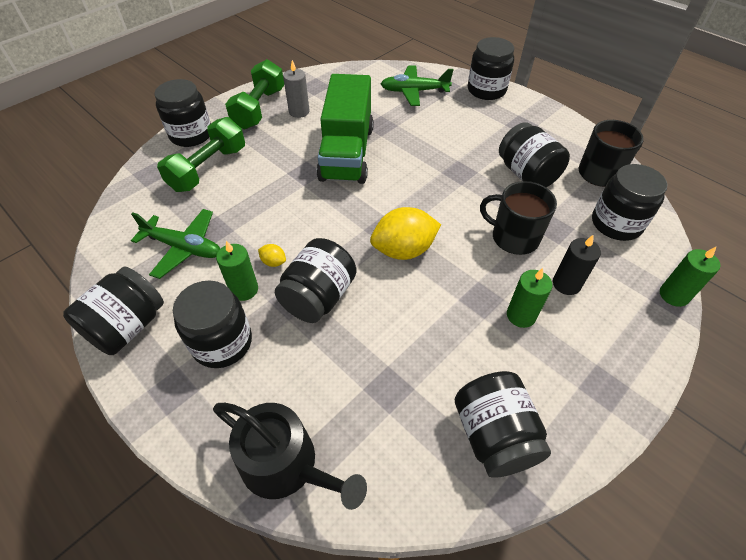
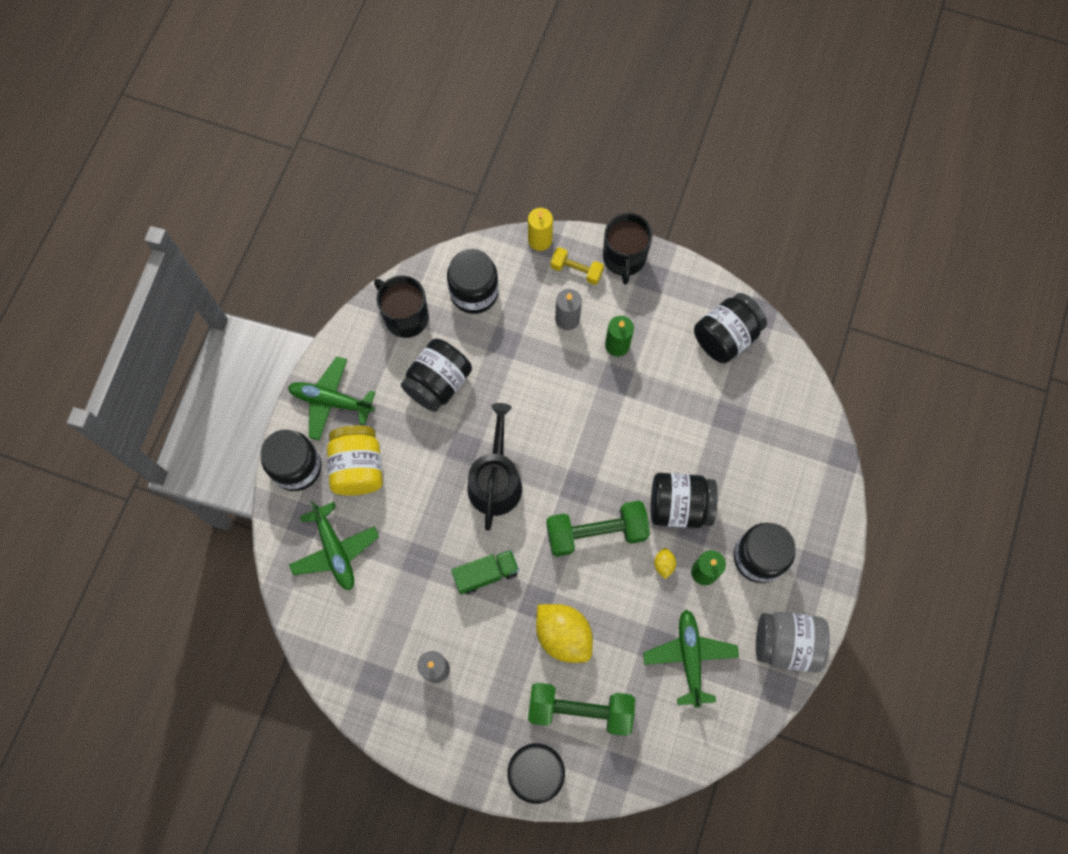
camera: 115 degrees left, 20 degrees up
black jar [63,266,164,355] -> grey jar [756,612,830,673]
black watering can [213,403,367,510] -> black watering can moved to [468,403,522,531]
green dumbbell [225,59,284,129] -> green dumbbell moved to [546,501,650,557]
green truck [317,74,374,184] -> green truck [451,550,519,595], size x0.49
yellow lemon [370,207,441,260] -> yellow lemon moved to [536,604,593,663]
black mug [480,181,557,255] -> black mug moved to [603,213,653,284]
black candle [553,235,601,295] -> grey candle [555,289,582,330]
green candle [660,246,720,307] -> yellow candle [528,208,553,251]
none -> green plane [288,357,375,441]
none -> yellow jar [327,425,383,495]
none -> yellow dumbbell [550,247,604,285]

